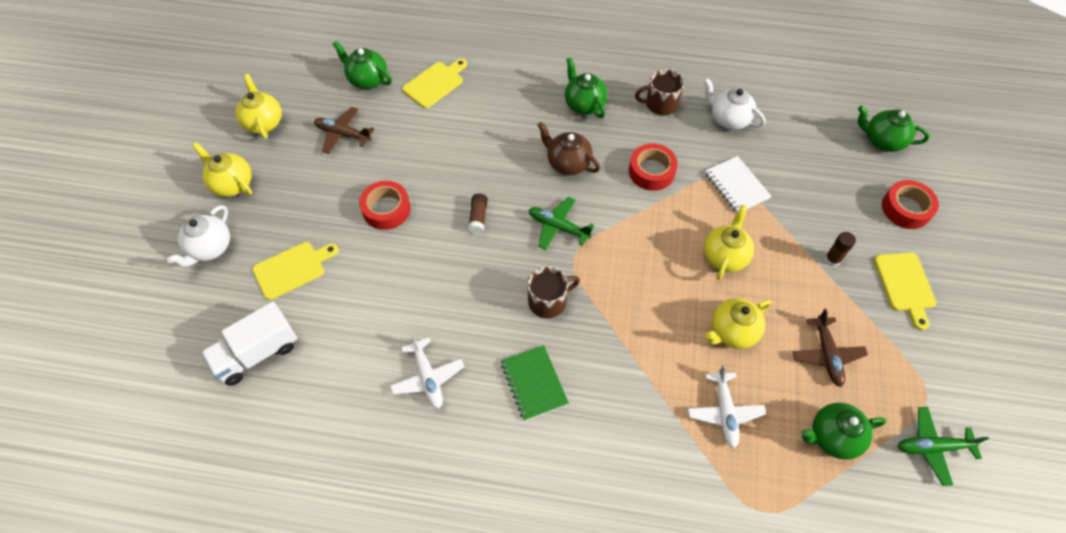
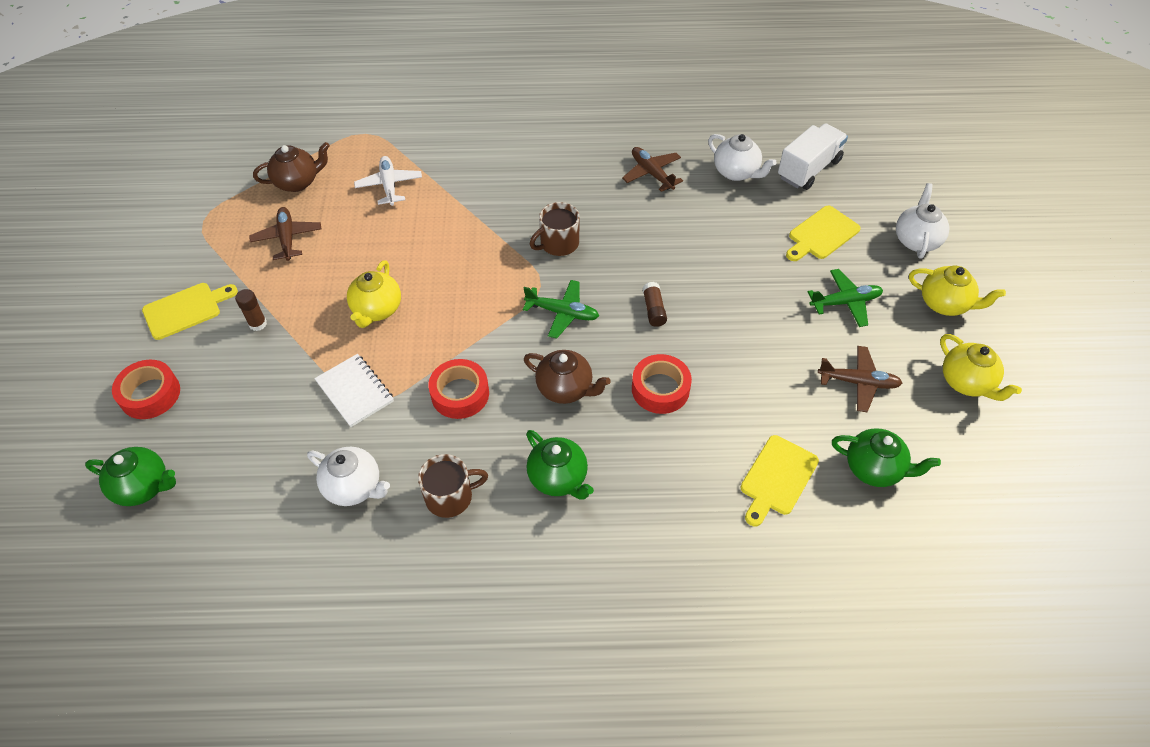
camera: 170 degrees right, 5 degrees down
red tape [359,181,411,230] -> red tape moved to [632,354,692,414]
white plane [390,333,464,408] -> brown plane [622,147,683,192]
green notebook [501,345,569,421] -> none
yellow teapot [705,298,772,349] -> none
green teapot [802,403,887,460] -> brown teapot [253,142,330,192]
yellow cutting board [874,252,936,330] -> yellow cutting board turned 75 degrees clockwise [142,283,238,340]
green plane [898,407,989,486] -> green plane moved to [808,269,883,327]
none -> white teapot [708,134,777,181]

